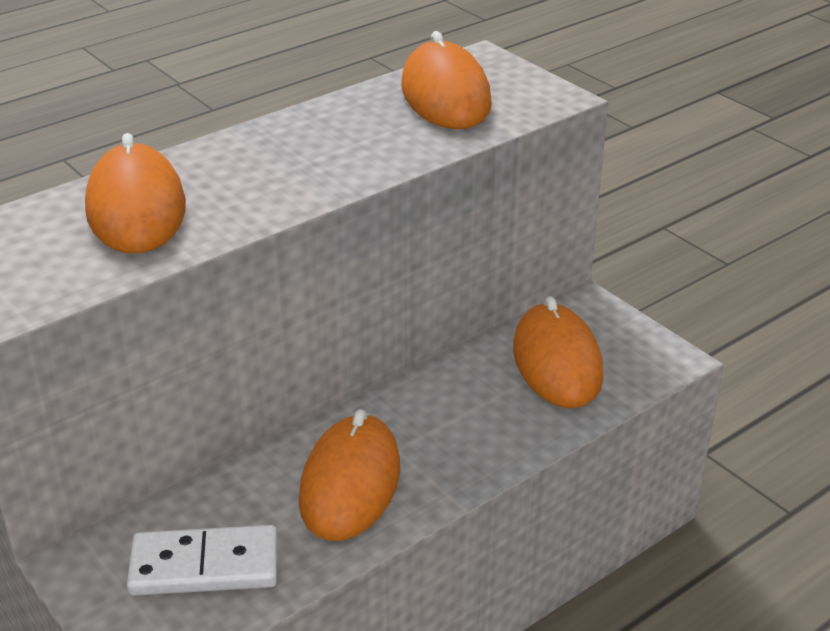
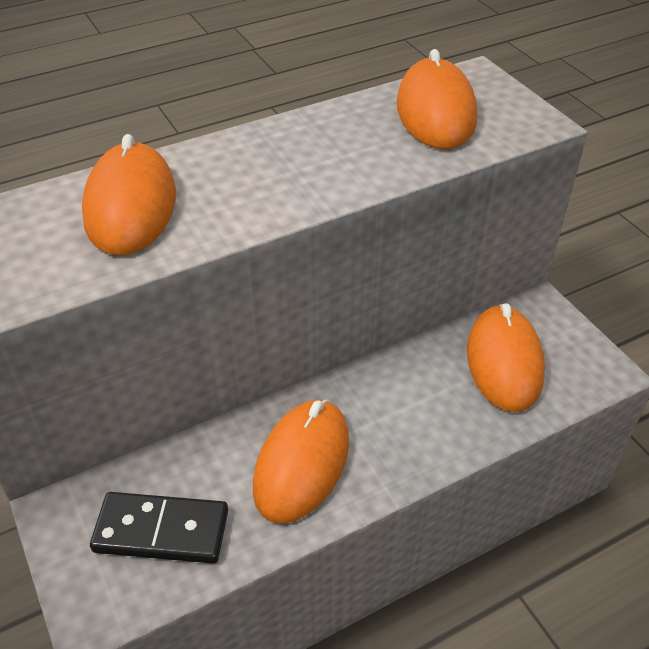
camera: 10 degrees right, 10 degrees up
white domino [127,525,277,596] -> black domino [90,492,228,564]

